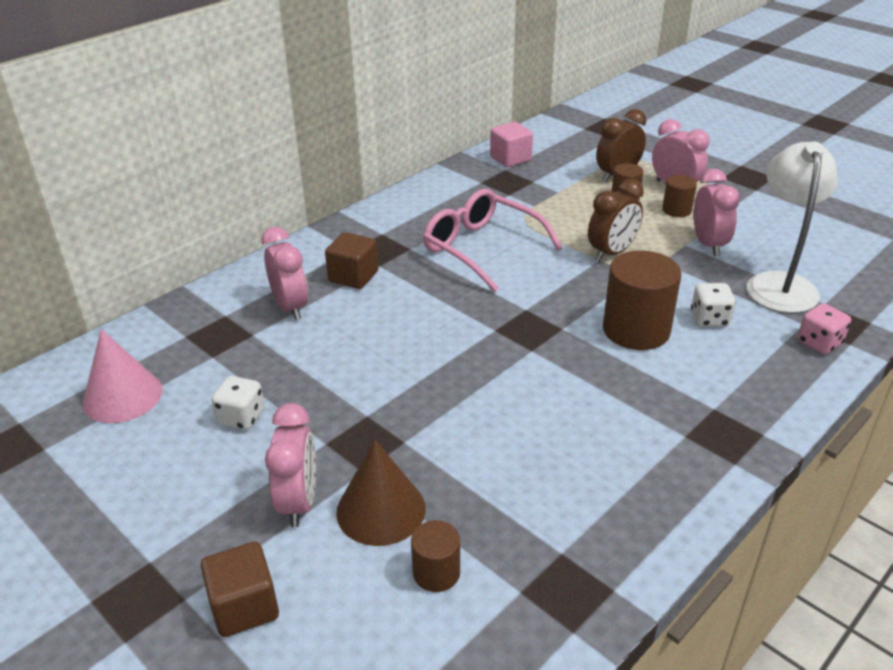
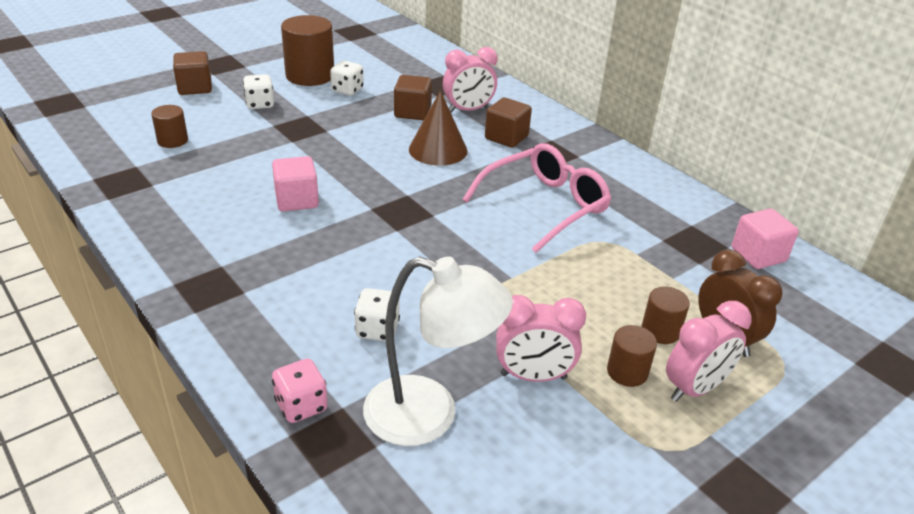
camera: 95 degrees right, 0 degrees up
pink cone [83,329,163,423] -> none
pink clock [265,403,316,528] -> white dice [243,74,274,109]
brown cone [336,440,426,546] -> brown cone moved to [409,91,468,166]
brown clock [588,179,644,262] -> none
brown cylinder [603,250,681,350] -> brown cylinder moved to [281,15,334,86]
none -> pink cube [272,156,319,212]
none -> brown cube [394,75,432,120]

